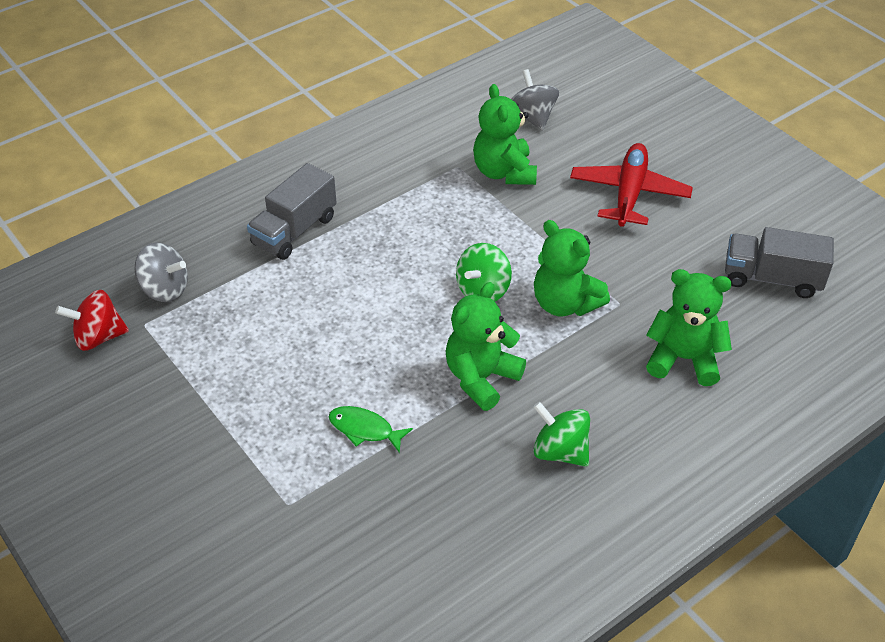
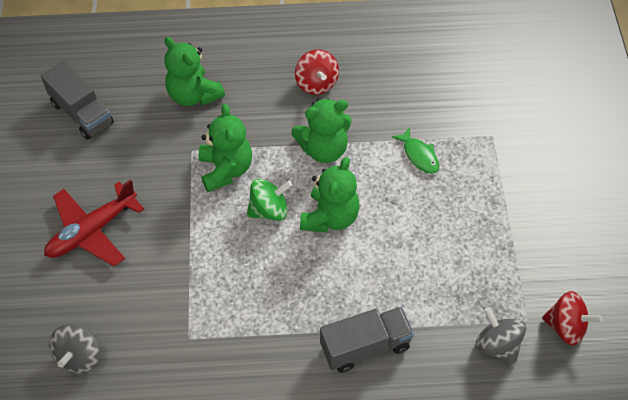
camera: 145 degrees left, 10 degrees up
green teddy bear [473,84,537,185] -> green teddy bear moved to [300,157,360,233]
green spinning top [533,401,590,467] -> red spinning top [295,49,339,95]

